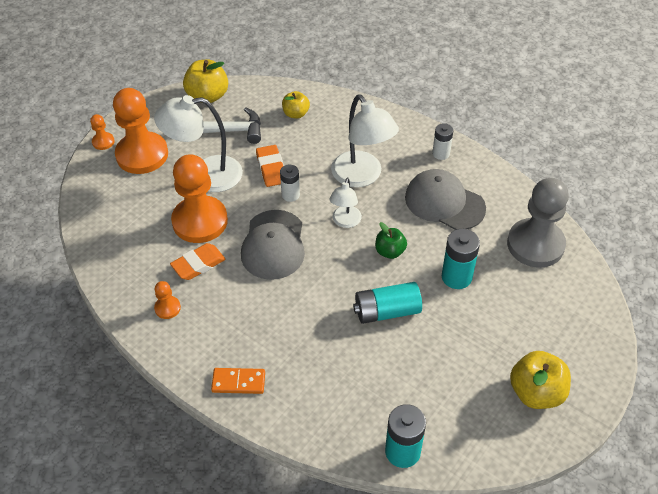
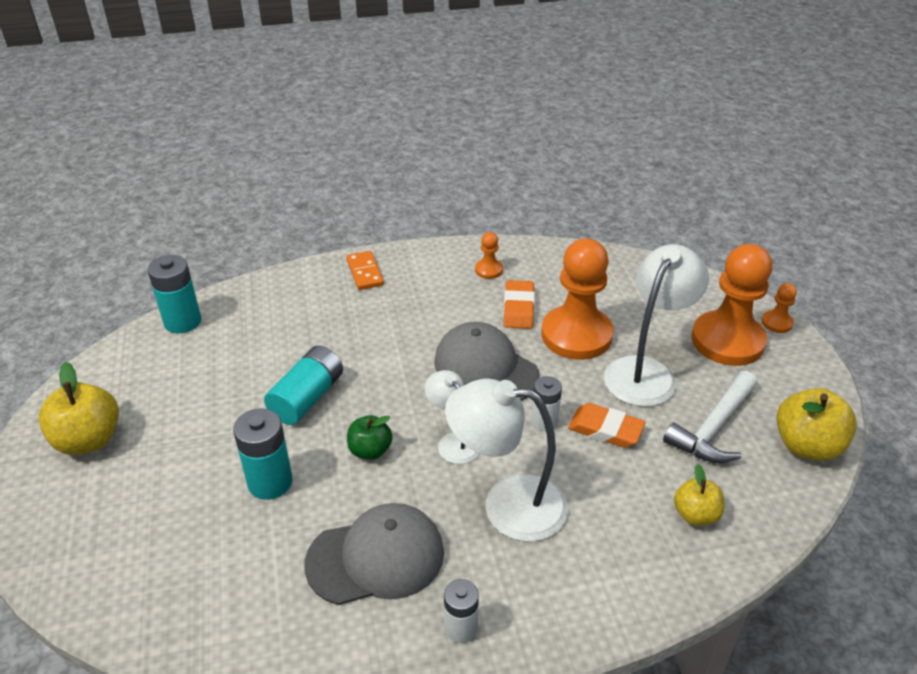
camera: 130 degrees right, 10 degrees down
orange domino [211,368,265,394] -> orange domino turned 60 degrees counterclockwise [346,251,384,290]
grey pawn [507,178,569,268] -> none

